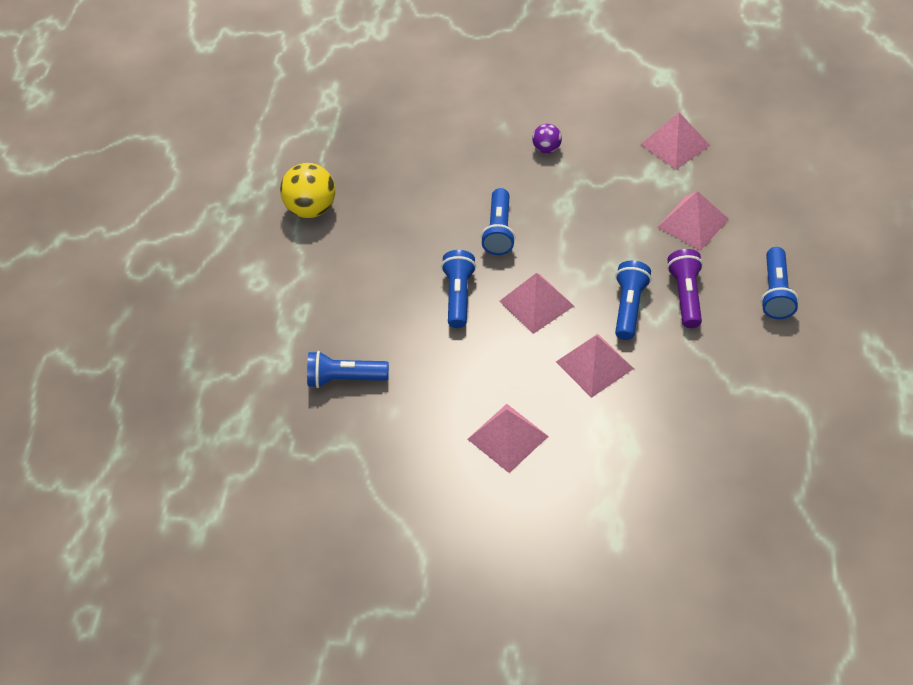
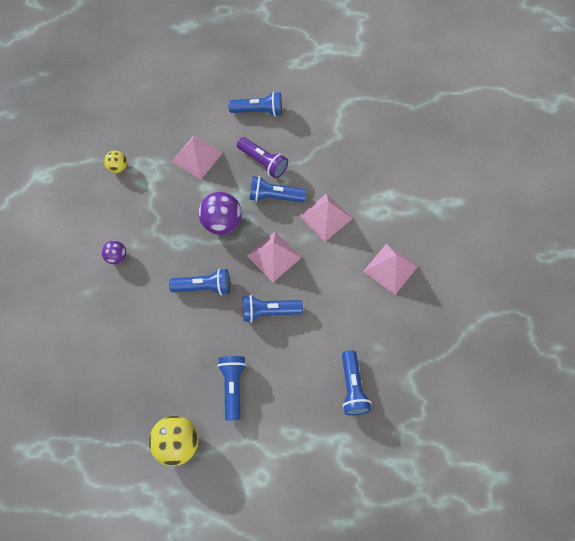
camera: 100 degrees left, 15 degrees up
pink pyramid [641,112,710,170] -> yellow ball [104,150,127,173]
purple flashlight [667,249,703,328] -> purple flashlight turned 135 degrees counterclockwise [237,137,288,178]
none -> purple ball [199,192,242,235]
none -> blue flashlight [218,356,246,421]

